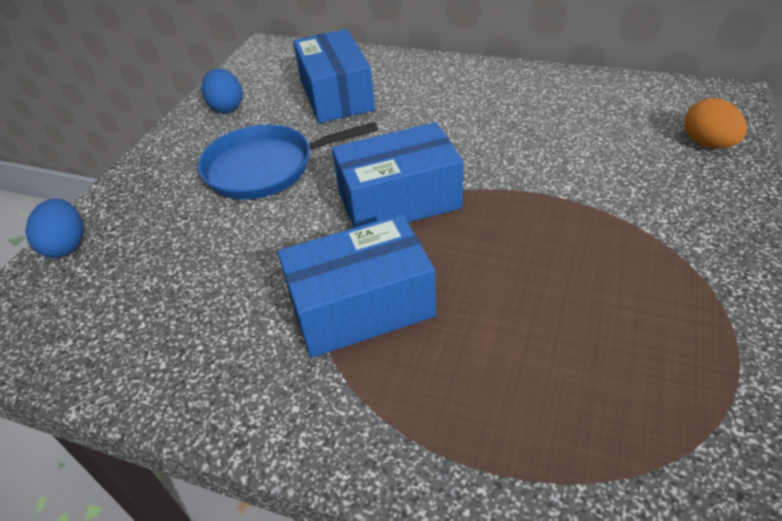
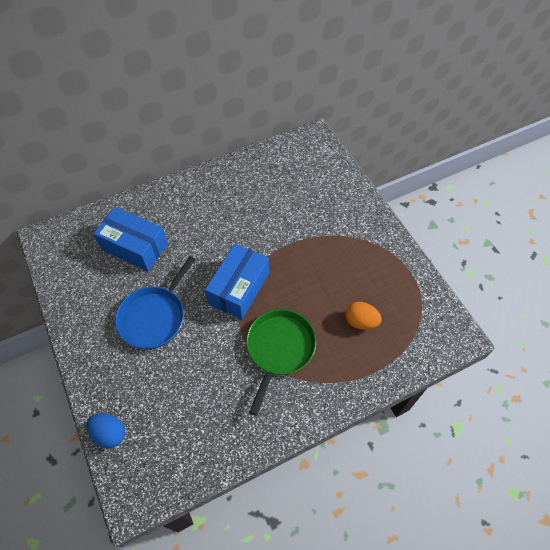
camera: 50 degrees left, 15 degrees up
blue egg [201,69,243,113] -> none
blue box [278,214,436,358] -> green pan [246,309,316,416]
orange egg [685,98,747,149] -> orange egg moved to [345,302,382,330]

